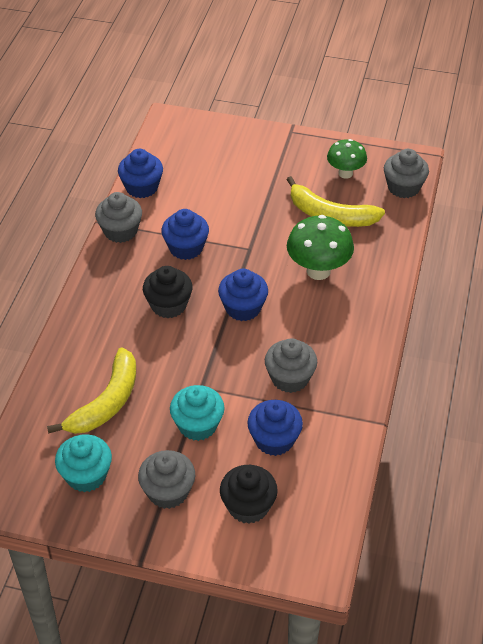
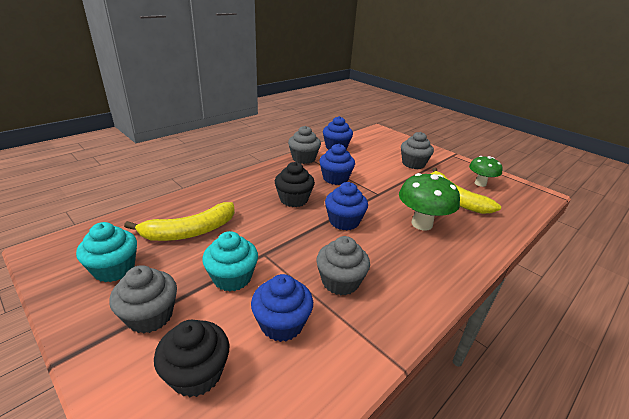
camera: 30 degrees right, 15 degrees down
grey cupcake [384,149,429,198] -> grey cupcake moved to [401,132,434,169]

